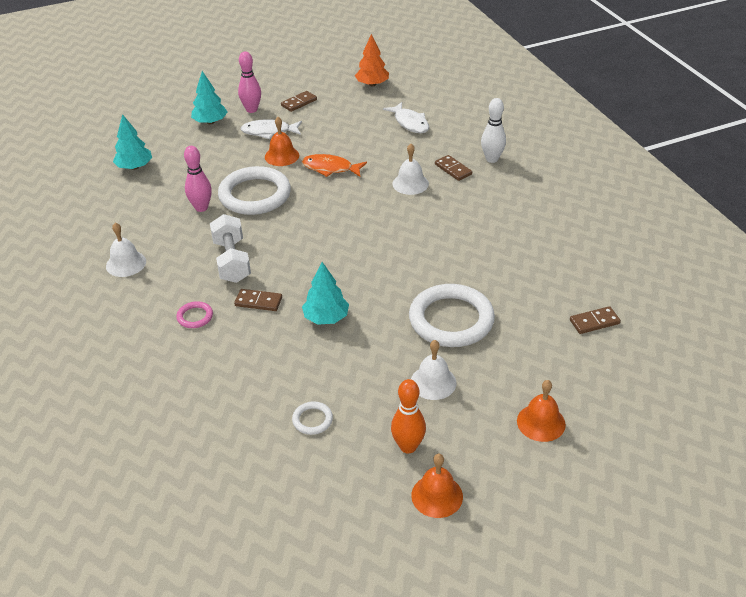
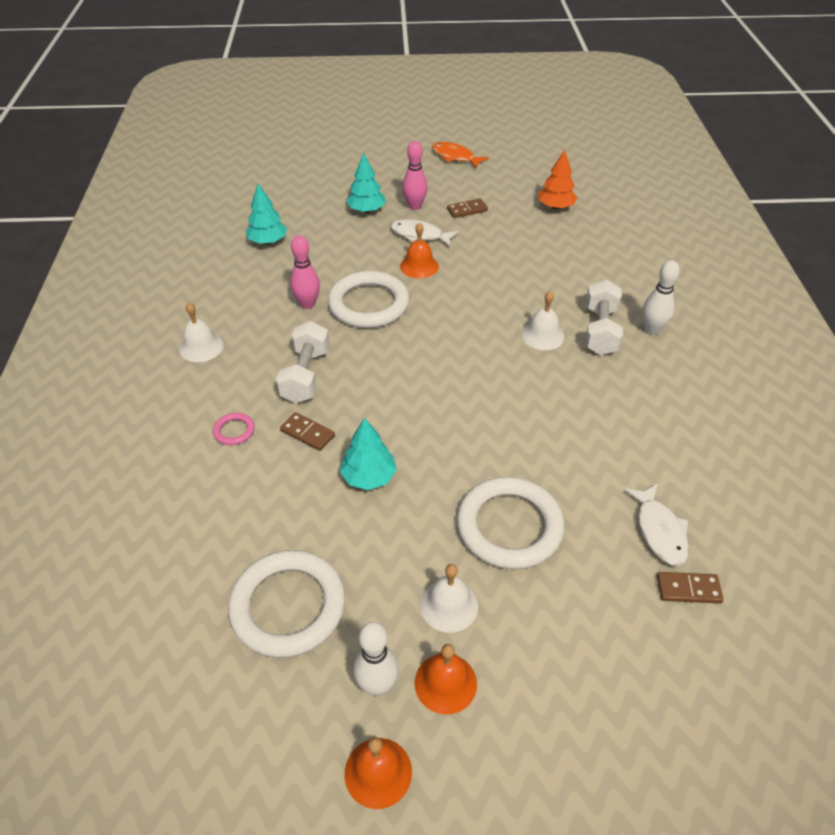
camera: 20 degrees right, 5 degrees up
white ring [292,401,333,435] -> white ring [228,550,345,658], size x2.32
orange fish [302,154,367,177] -> orange fish moved to [432,142,489,168]
white fish [383,102,429,133] -> white fish moved to [624,484,689,566]
orange bowling pin [391,379,426,453] -> white bowling pin [354,622,399,696]
brown domino [435,155,472,181] -> white dumbbell [585,280,623,355]
orange bell [517,380,566,442] -> orange bell moved to [415,644,477,715]

